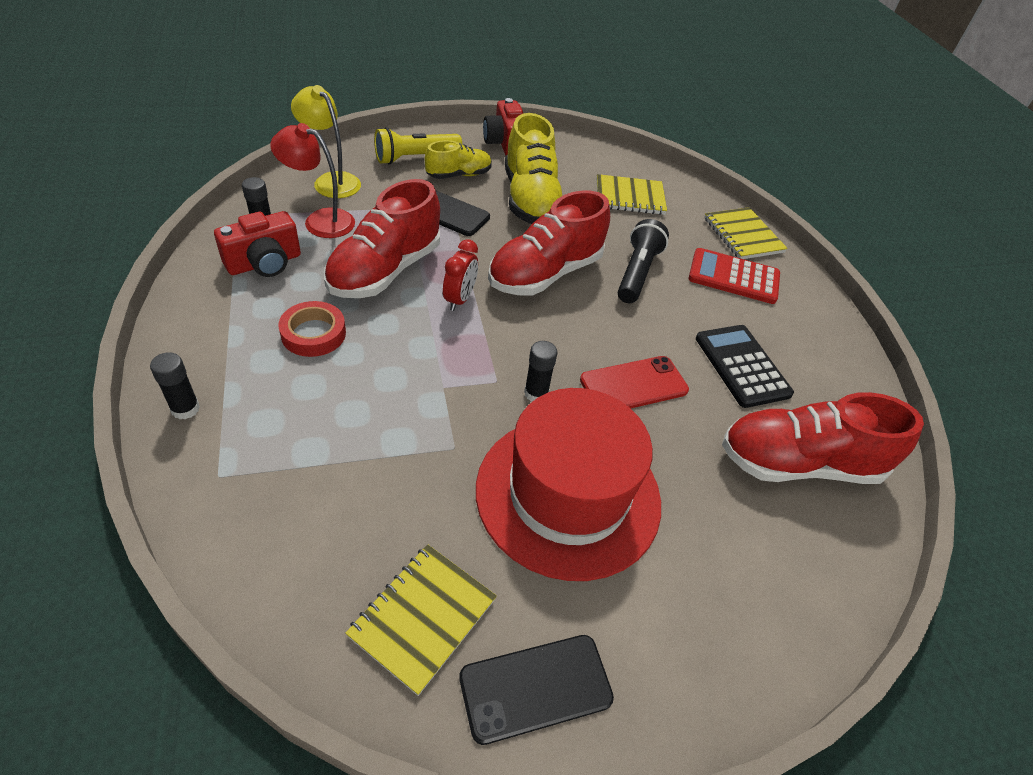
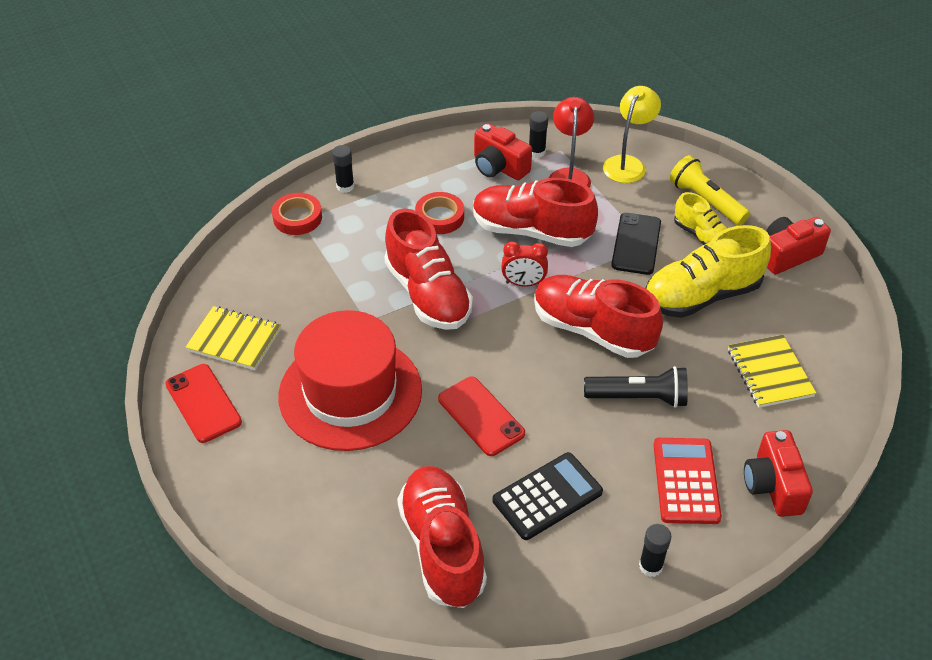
camera: 80 degrees right, 0 degrees up
black phone [459,635,614,745] -> red phone [165,364,242,443]
black glue stick [524,341,557,402] -> black glue stick moved to [639,524,671,577]
yellow notebook [704,207,788,259] -> red camera [744,430,813,517]
none -> red tape [272,193,322,235]
none -> red shoe [384,209,473,330]

